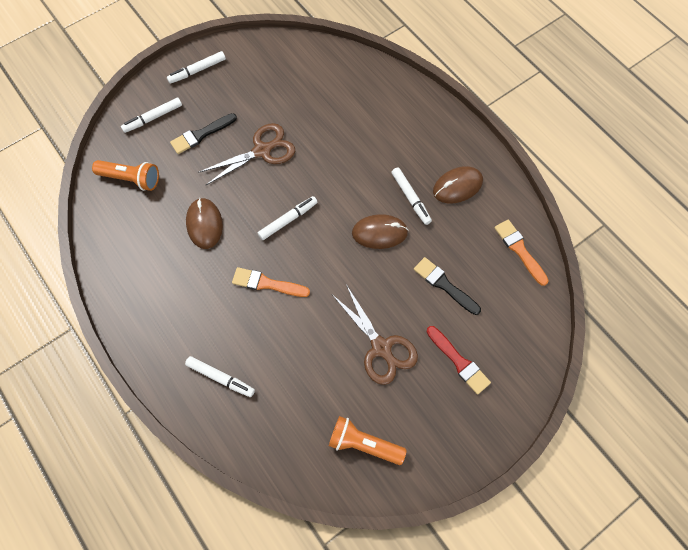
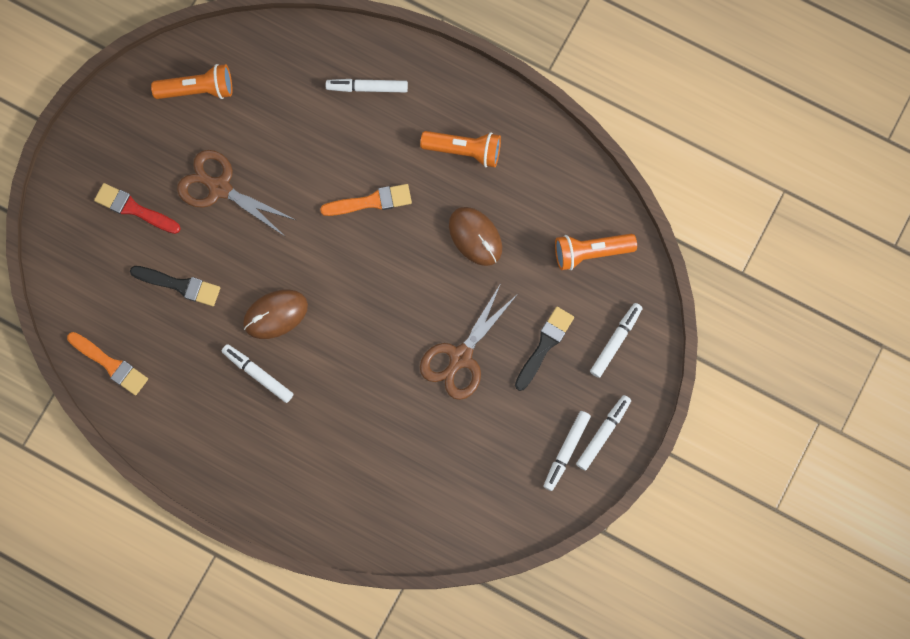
camera: 155 degrees right, 10 degrees up
white marker [258,196,317,240] -> white marker moved to [543,411,591,491]
brown mouse [433,166,483,203] -> none
none -> orange flashlight [420,131,501,167]

